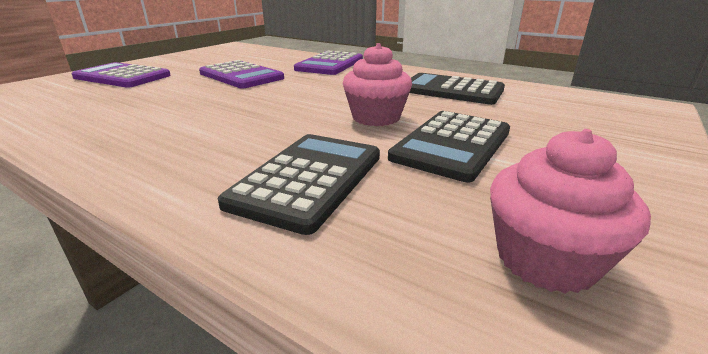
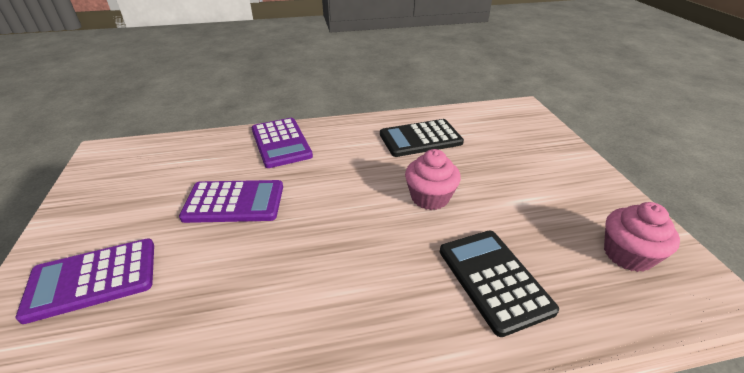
camera: 45 degrees left, 10 degrees up
black calculator [388,111,510,182] -> none

